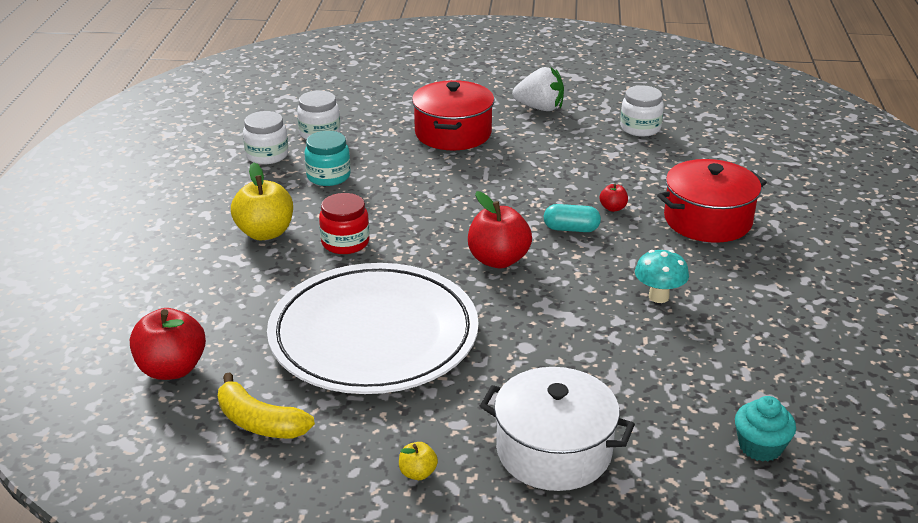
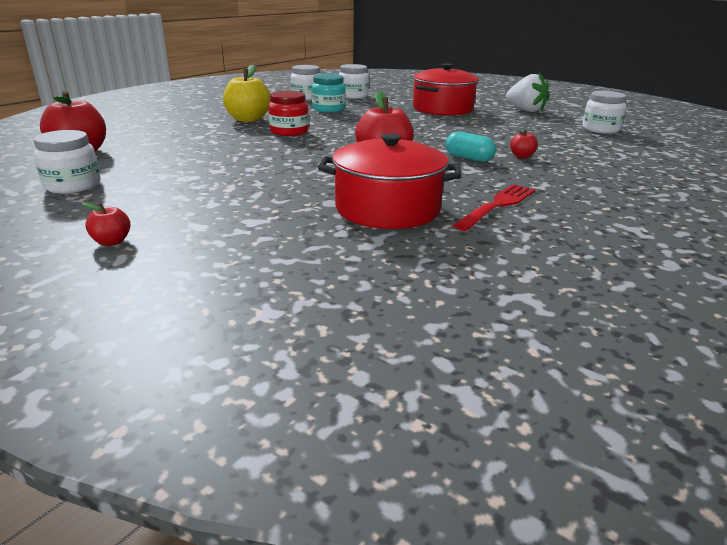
camera: 30 degrees right, 5 degrees down
yellow banana [218,373,315,439] -> white jar [34,130,101,194]
white plate [267,263,479,394] -> none
yellow apple [399,442,438,480] -> red apple [81,202,131,246]
white pot [480,367,635,491] -> none
turquoise mushroom [635,250,689,303] -> red fork [453,184,536,231]
red pot [657,159,767,243] -> red pot moved to [318,133,461,229]
turquoise cupcake [735,396,796,462] -> none

